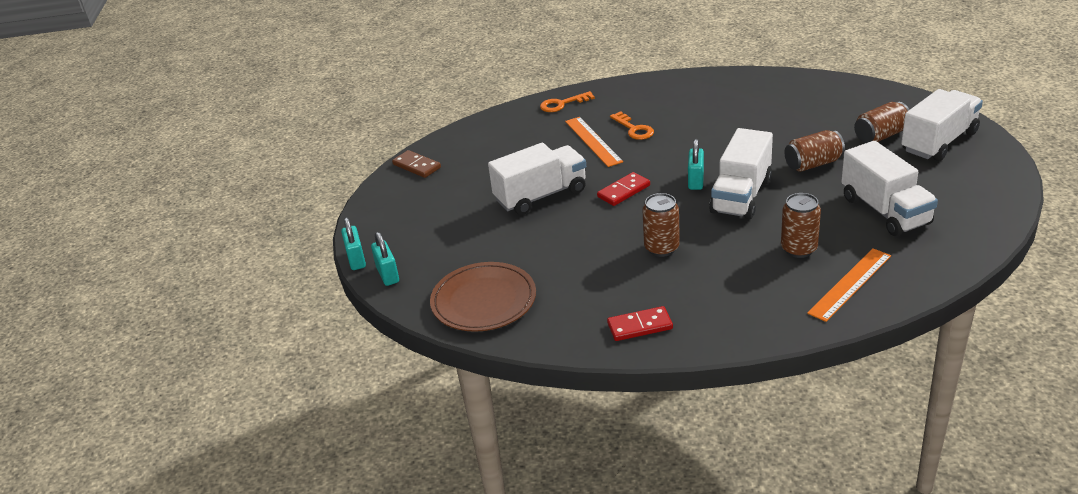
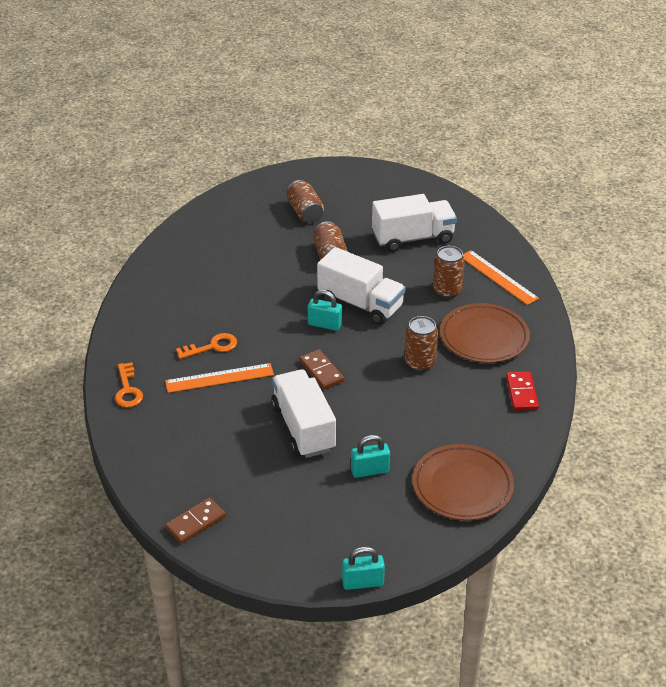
camera: 85 degrees left, 5 degrees up
turquoise padlock [371,232,399,286] -> turquoise padlock moved to [351,435,390,478]
red domino [597,172,650,206] -> brown domino [299,349,344,389]
white truck [901,89,983,161] -> none
none -> brown plate [440,303,530,363]

